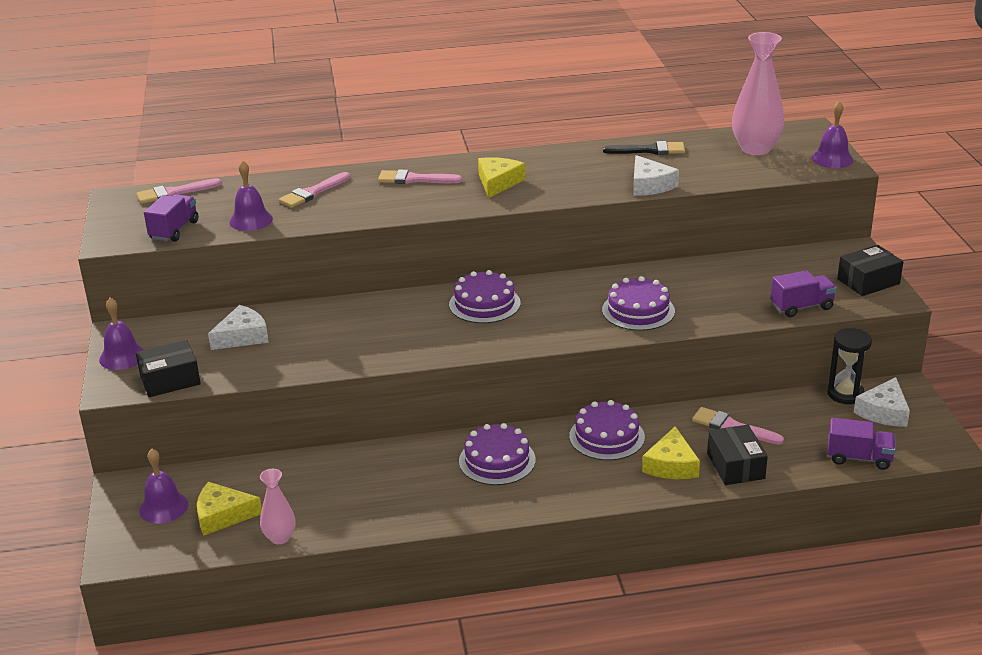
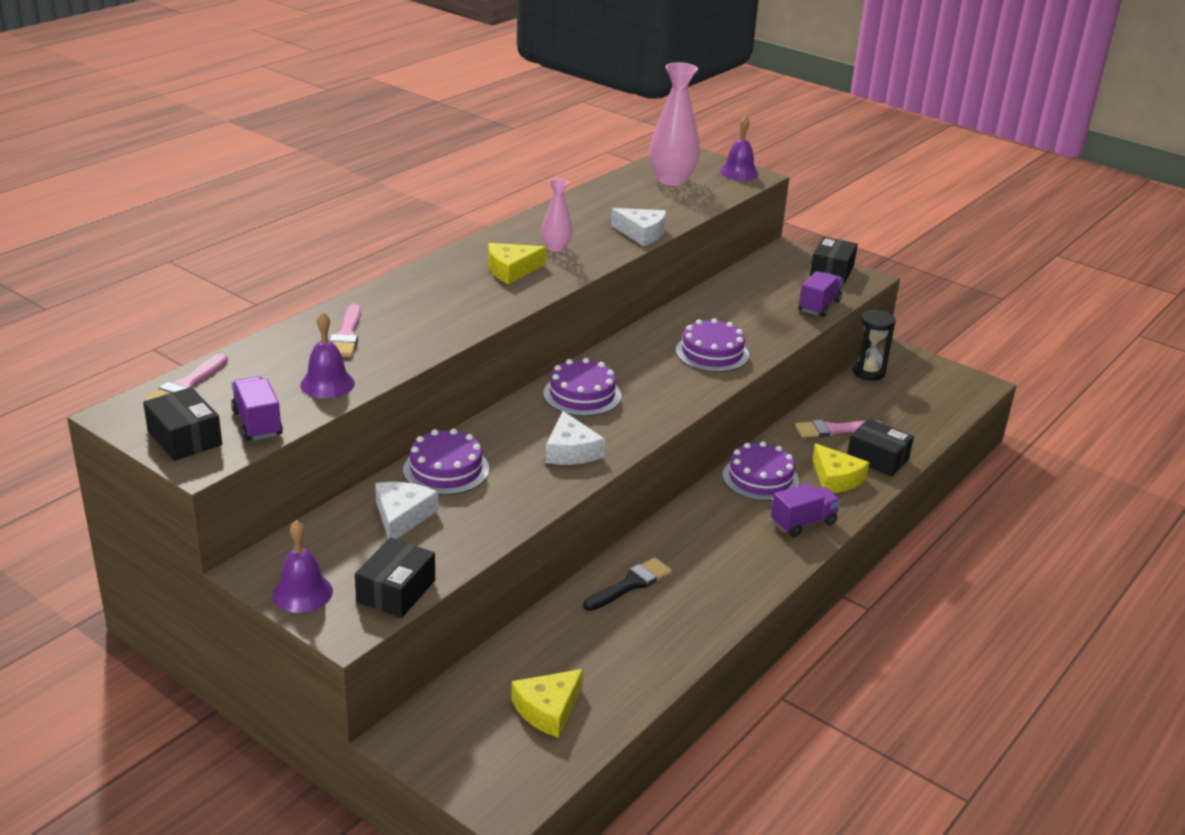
camera: 45 degrees left, 0 degrees up
purple bell [139,449,188,524] -> none
pink vase [260,469,295,544] -> pink vase moved to [541,178,573,252]
pink brush [378,169,462,184] -> none
purple cake [459,423,536,485] -> purple cake moved to [403,428,489,495]
yellow cheese [478,157,525,198] -> yellow cheese turned 90 degrees counterclockwise [488,243,547,284]
black brush [603,141,685,155] -> black brush moved to [583,557,672,611]
purple truck [828,418,896,470] -> purple truck moved to [771,483,841,537]
white cheese [854,377,910,427] -> white cheese moved to [545,411,605,465]
none -> black box [143,387,222,461]

